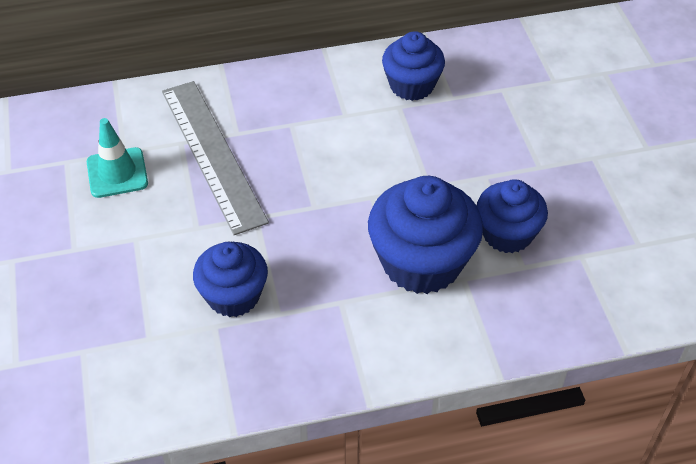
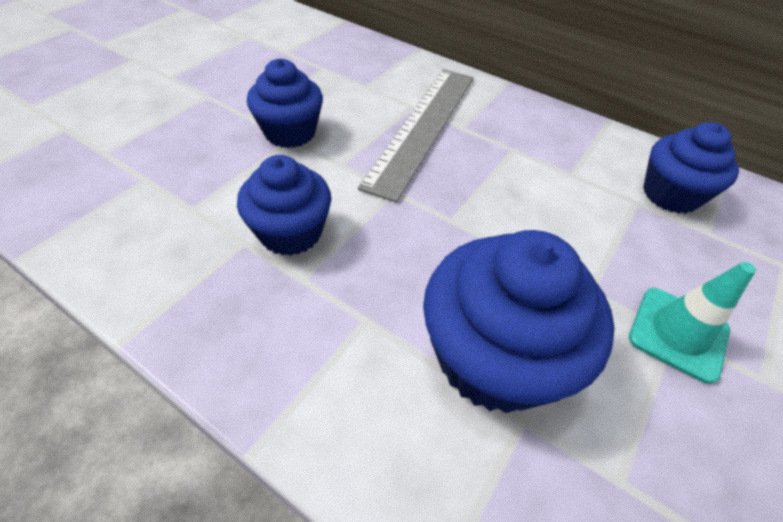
camera: 45 degrees right, 0 degrees up
turquoise traffic cone [87,118,148,198] -> turquoise traffic cone moved to [629,262,756,384]
blue cupcake [477,179,548,253] -> blue cupcake moved to [247,59,323,148]

